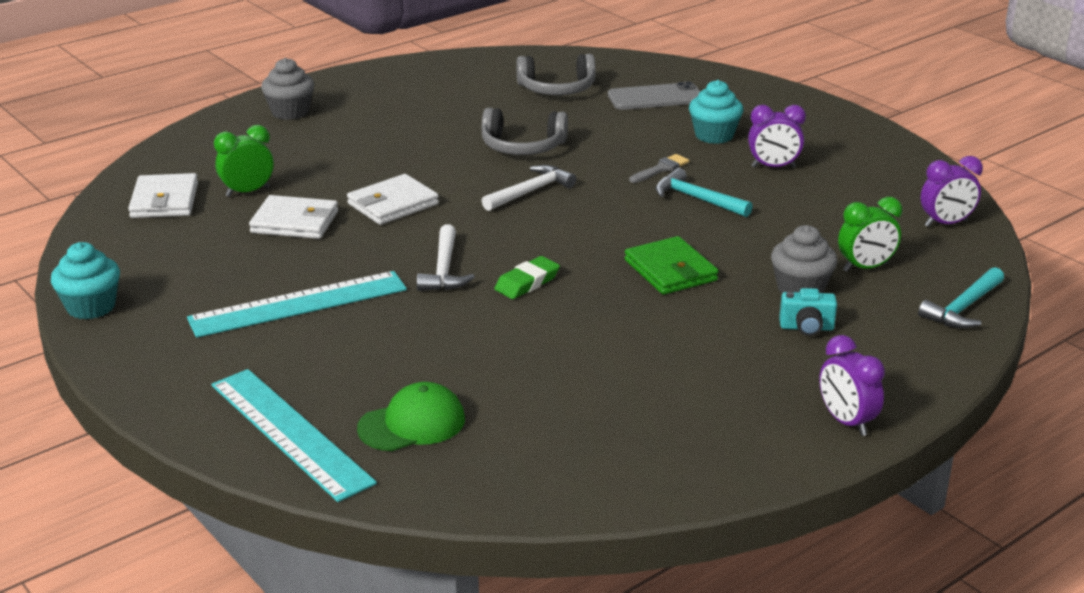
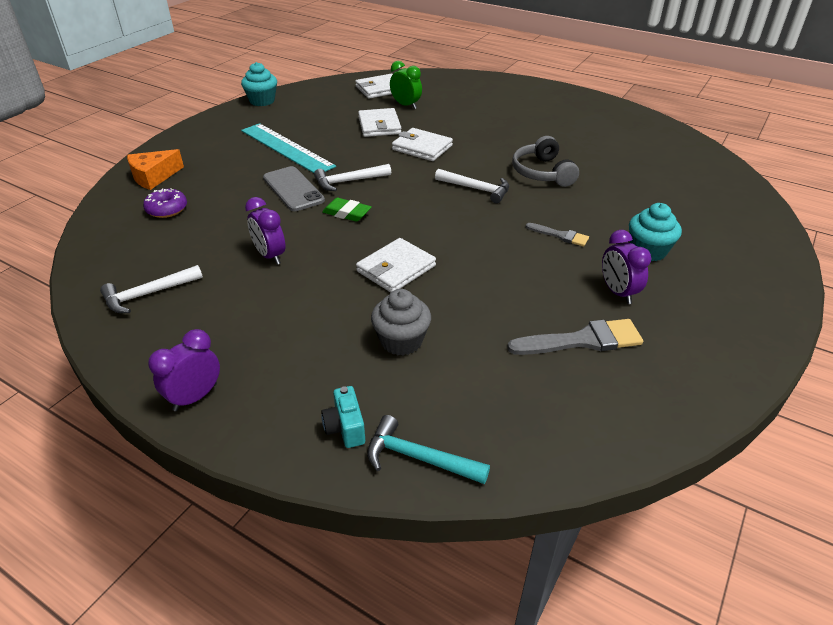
camera: 70 degrees right, 10 degrees up
turquoise ruler [211,369,377,502] -> orange cheese [127,149,184,190]
grey cupcake [261,58,314,120] -> none
green cap [357,382,465,451] -> purple donut [143,188,187,218]
grey headphones [516,54,596,95] -> none
grey phone [608,82,700,110] -> grey phone moved to [263,166,325,211]
green wallet [625,236,719,295] -> white wallet [356,238,436,293]
turquoise hammer [656,168,753,217] -> none
turquoise camera [779,288,837,336] -> turquoise camera moved to [321,386,365,448]
green clock [838,197,902,272] -> none
purple clock [921,156,983,227] -> purple clock moved to [245,197,285,265]
none -> white hammer [100,265,203,313]
none -> grey brush [507,319,643,355]

